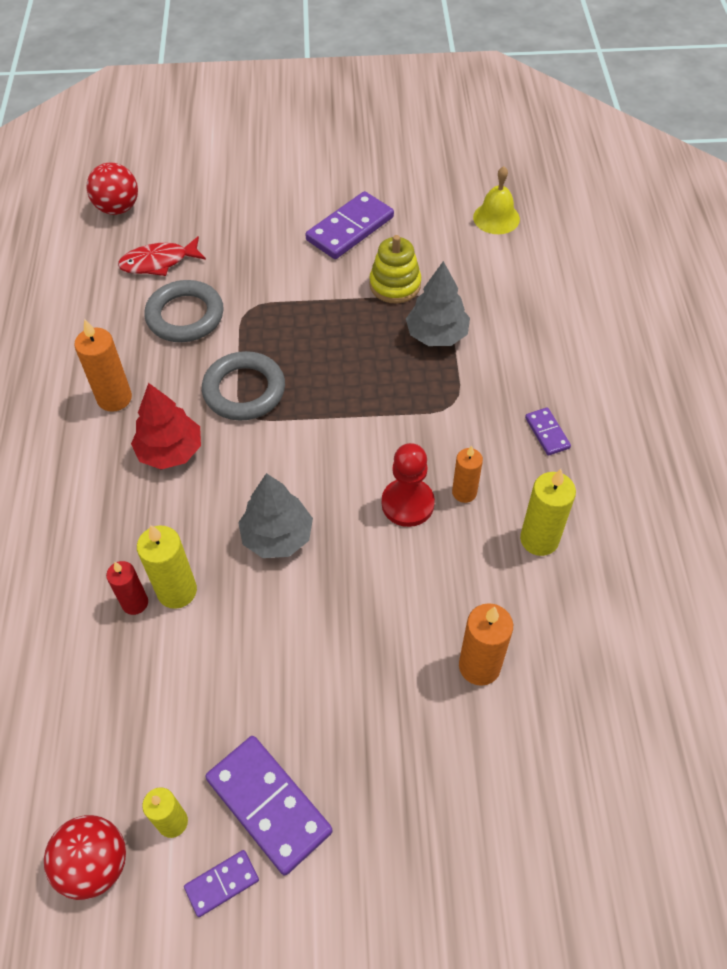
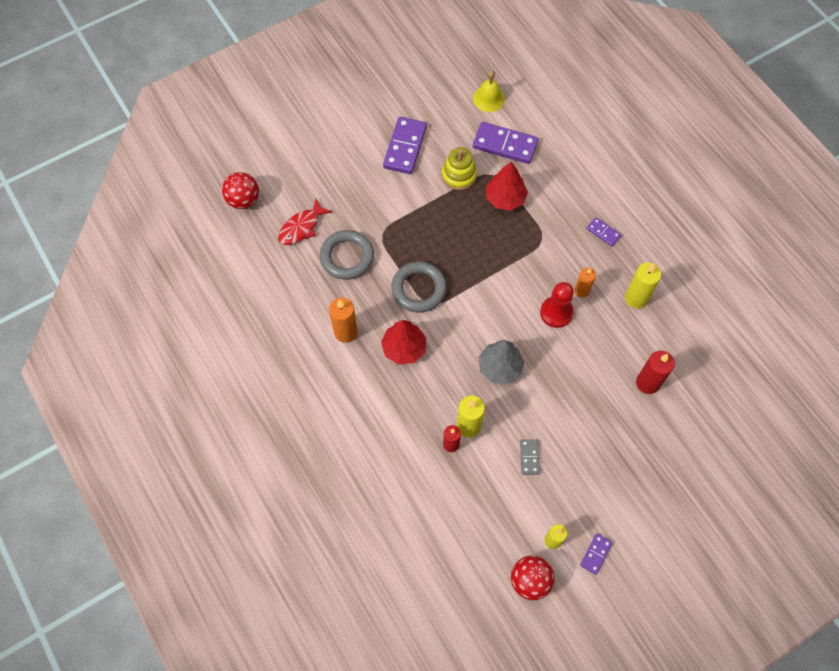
camera: 30 degrees left, 10 degrees up
purple domino [205,736,333,875] -> purple domino moved to [473,122,538,164]
grey tree [406,261,470,346] -> red tree [486,162,528,211]
orange candle [459,603,513,686] -> red candle [636,351,675,394]
none -> grey domino [520,439,540,475]

